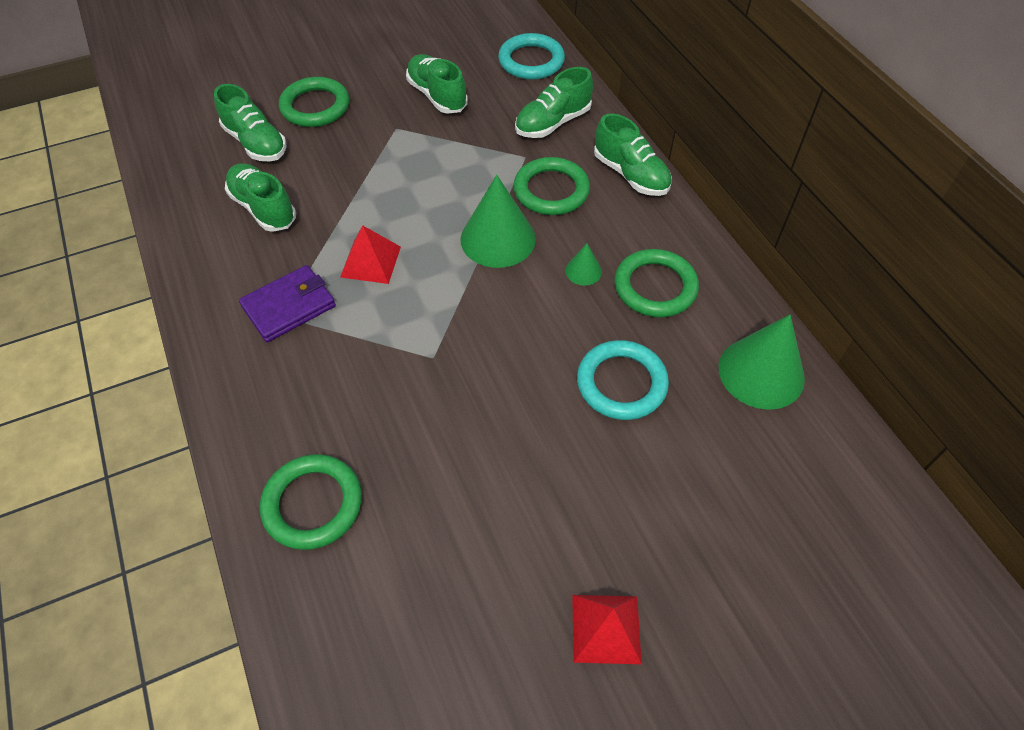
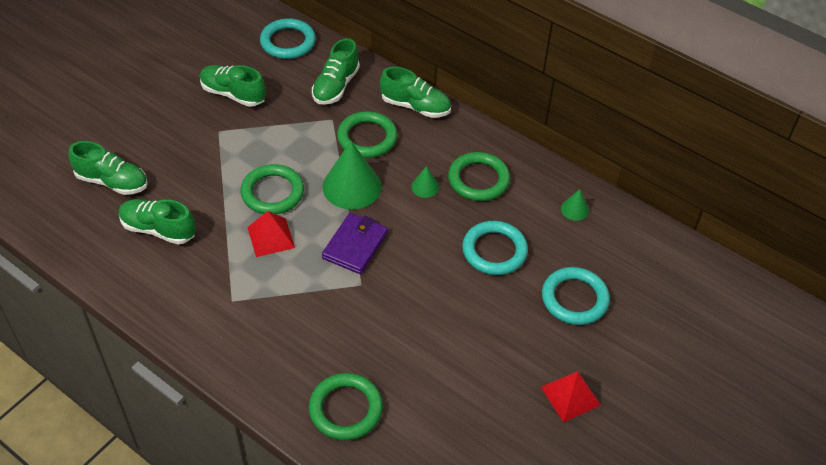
camera: 30 degrees left, 5 degrees down
purple wallet [239,265,336,342] -> purple wallet moved to [322,213,388,274]
green ring [279,77,349,127] -> green ring moved to [240,164,304,214]
green cone [719,315,805,410] -> green cone [561,189,589,221], size x0.47
none -> turquoise ring [542,267,610,325]

